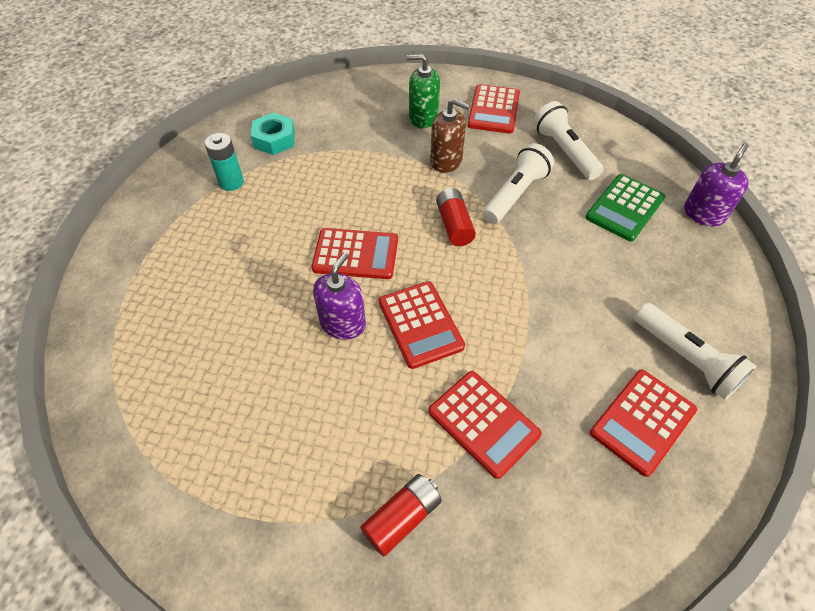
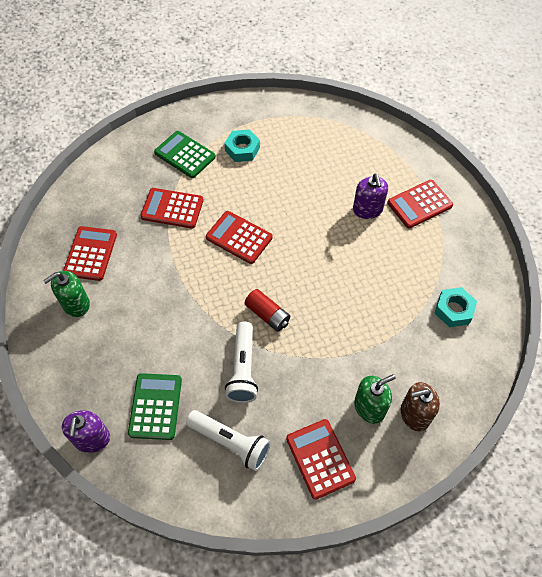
camera: 145 degrees right, 5 degrees up
turquoise battery [205,133,244,191] -> none
red calculator [311,228,398,279] -> red calculator moved to [387,180,453,229]
purple soap dispenser [313,252,366,340] -> purple soap dispenser moved to [353,174,388,219]
red battery [360,474,442,556] -> green calculator [154,131,216,178]
brown soap dispenser [430,98,470,173] -> brown soap dispenser moved to [401,382,440,431]
white flashlight [634,303,756,400] -> green soap dispenser [43,271,90,317]
none -> turquoise nut [224,129,260,162]

